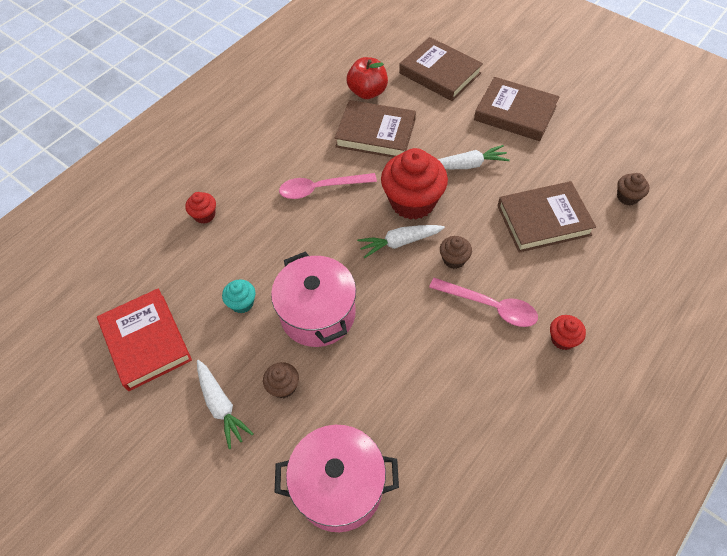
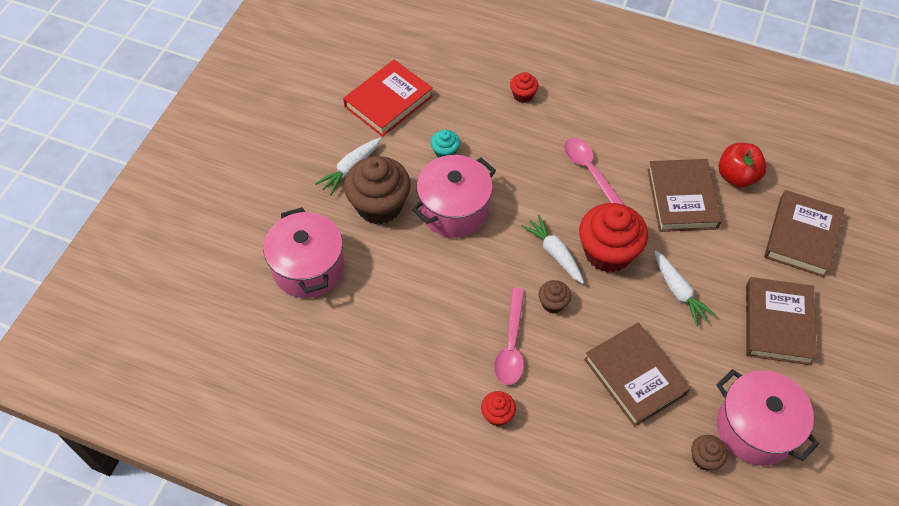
camera: 70 degrees right, 0 degrees up
brown cupcake [263,362,299,398] -> brown cupcake [344,156,411,224], size x2.13
none -> pink pot [717,369,819,466]

